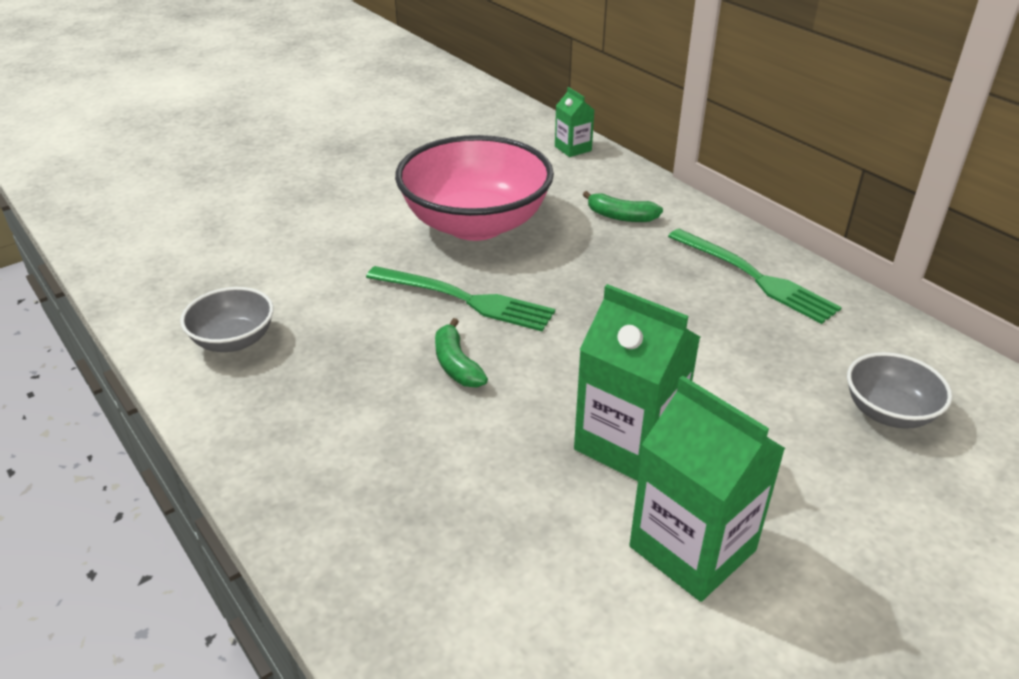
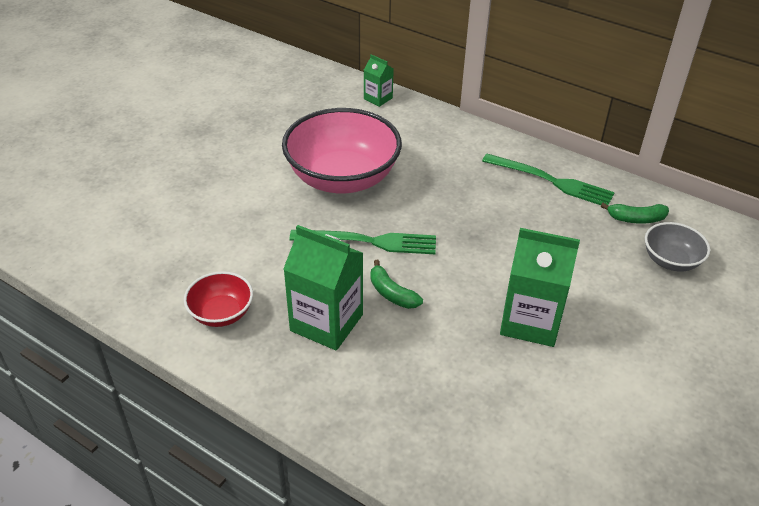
camera: 20 degrees left, 5 degrees up
grey bowl [180,287,274,352] -> red bowl [184,271,253,327]
green banana [583,191,663,222] -> green banana moved to [601,203,669,224]
green carton [630,376,786,602] -> green carton moved to [283,225,363,351]

